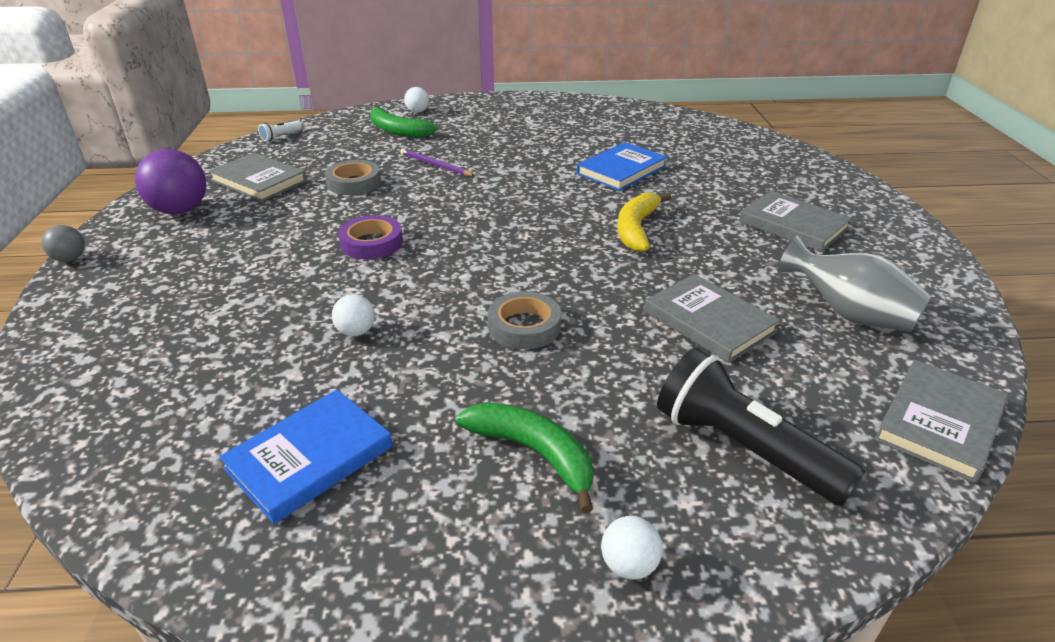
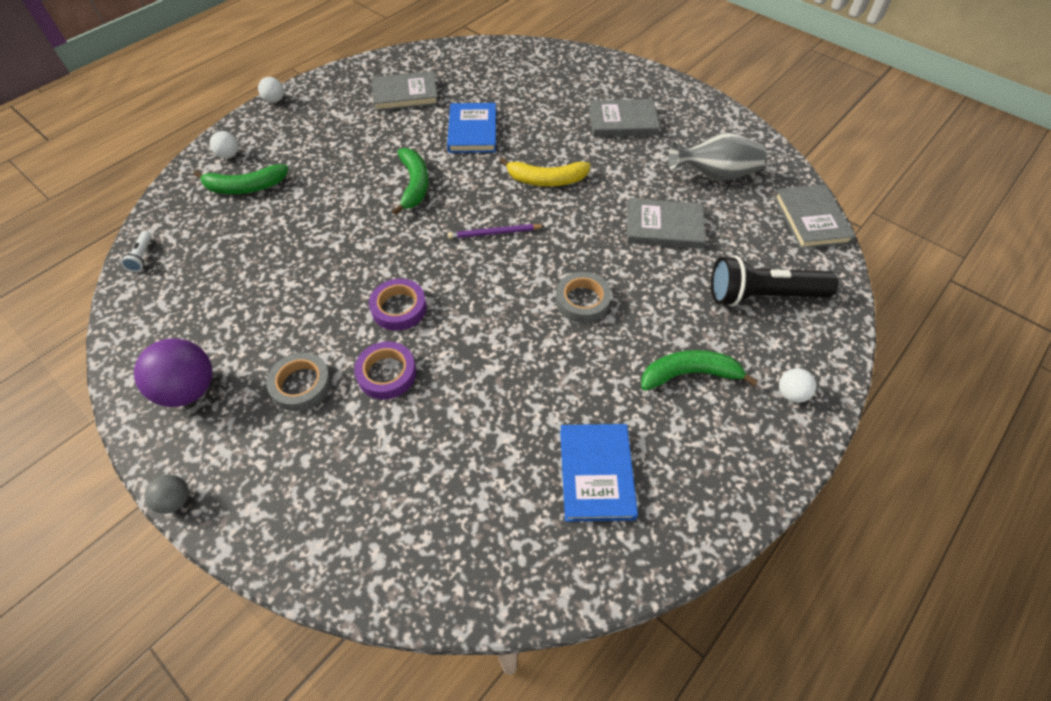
camera: 45 degrees left, 20 degrees up
grey book [209,152,307,202] -> grey book moved to [372,71,438,111]
grey tape [325,160,381,195] -> grey tape moved to [266,352,332,411]
white ball [332,294,375,336] -> white ball moved to [258,77,284,103]
purple pencil [400,148,475,176] -> purple pencil moved to [448,224,544,239]
yellow banana [617,193,672,252] -> yellow banana turned 60 degrees counterclockwise [499,157,590,187]
none -> purple tape [354,341,417,399]
none -> green banana [392,148,429,215]

